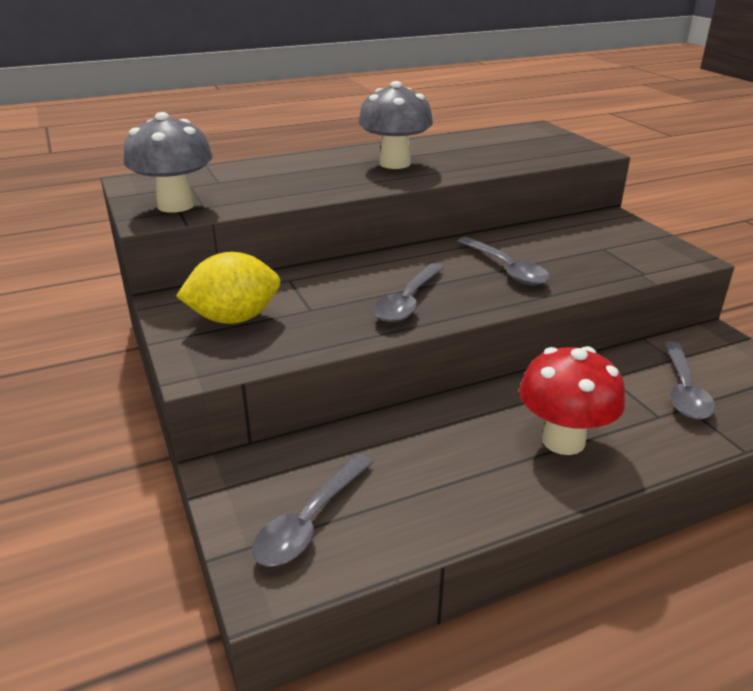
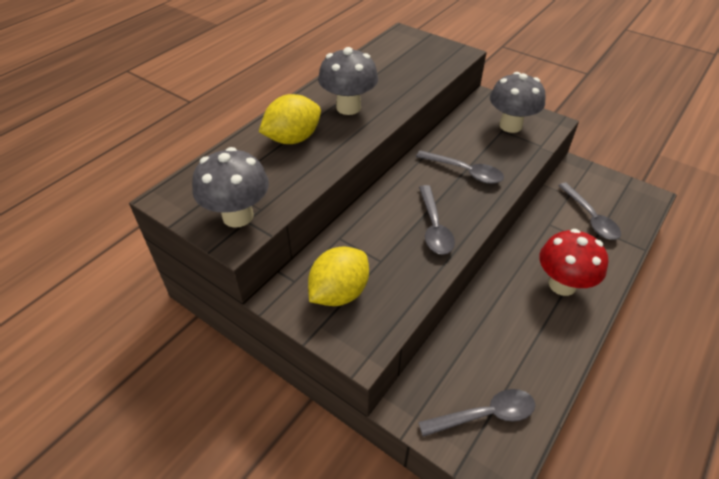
camera: 30 degrees left, 15 degrees up
grey spoon [252,454,374,566] -> grey spoon turned 105 degrees counterclockwise [418,389,535,437]
none -> yellow lemon [259,94,321,144]
none -> grey mushroom [490,72,546,133]

